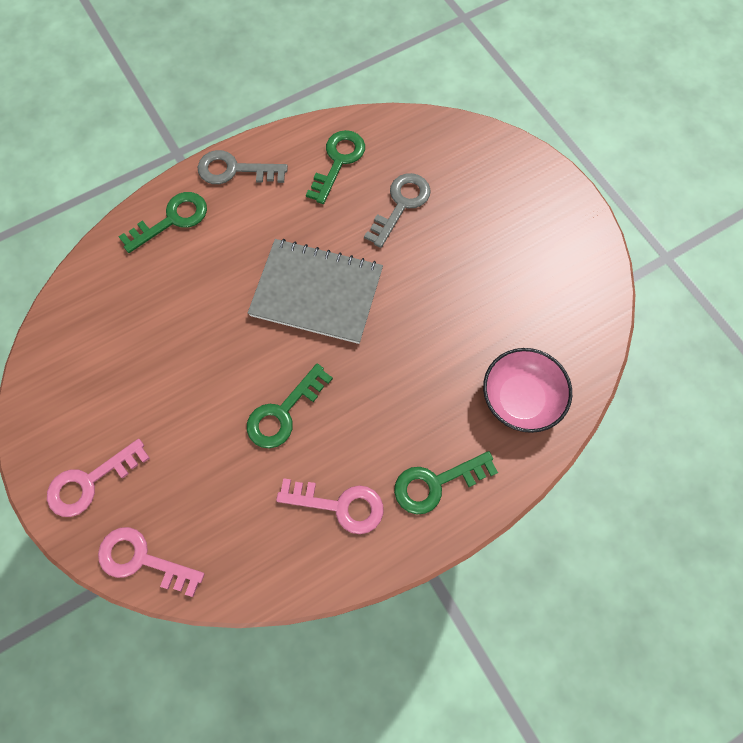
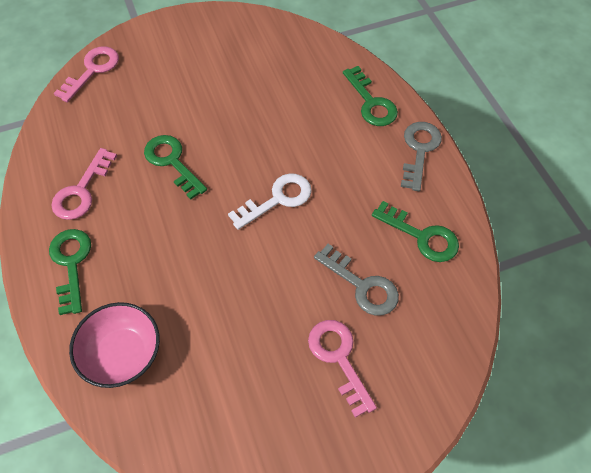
camera: 100 degrees right, 10 degrees down
pink key [47,439,150,517] -> pink key moved to [308,320,377,418]
grey notebook [248,239,383,344] -> white key [228,174,312,230]

